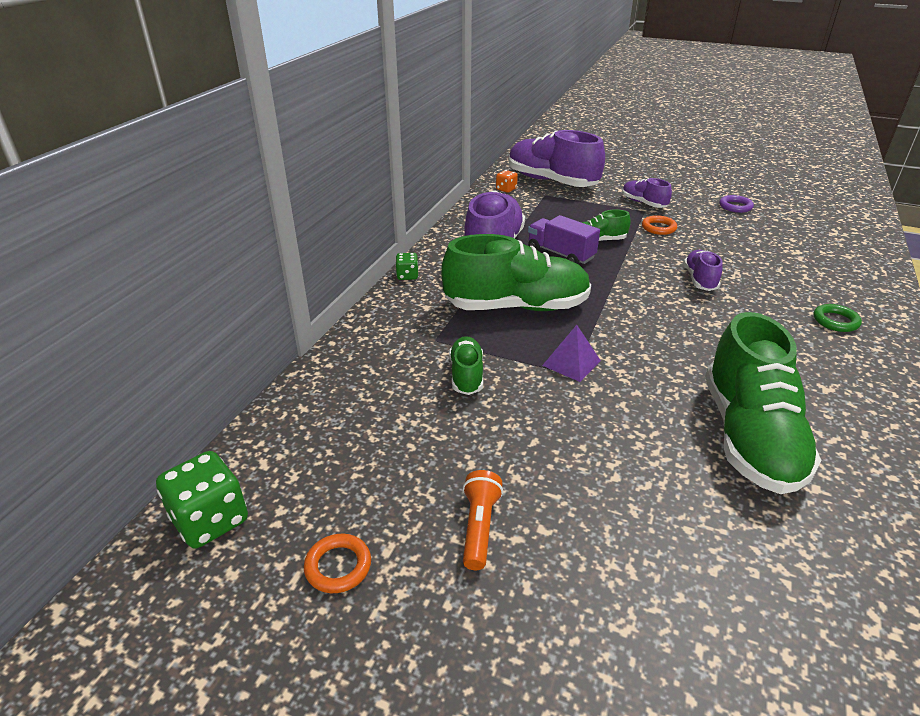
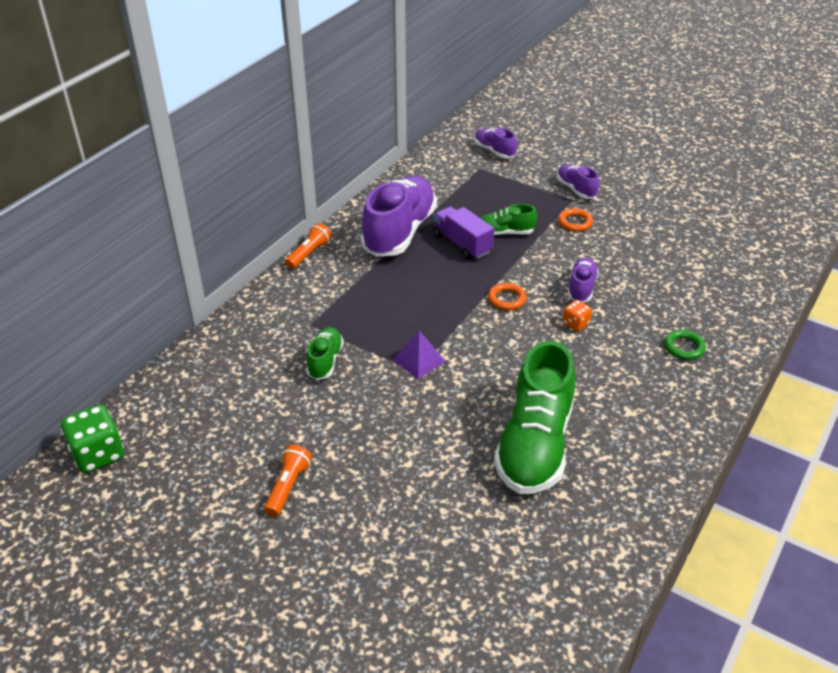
camera: 10 degrees right, 5 degrees up
orange ring [304,534,371,593] -> orange ring moved to [488,283,527,310]
green dice [395,253,418,280] -> orange flashlight [285,223,332,269]
green shoe [441,234,591,311] -> none
orange dice [496,170,518,193] -> orange dice moved to [563,300,592,332]
purple shoe [509,130,605,187] -> purple shoe [474,128,517,159], size x0.49
purple ring [719,195,754,213] -> none

